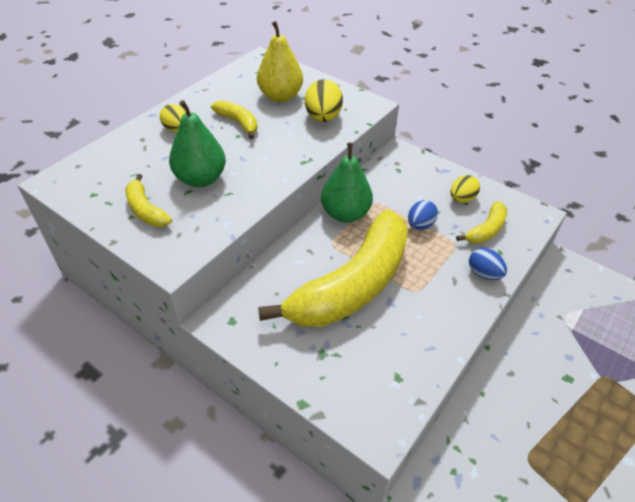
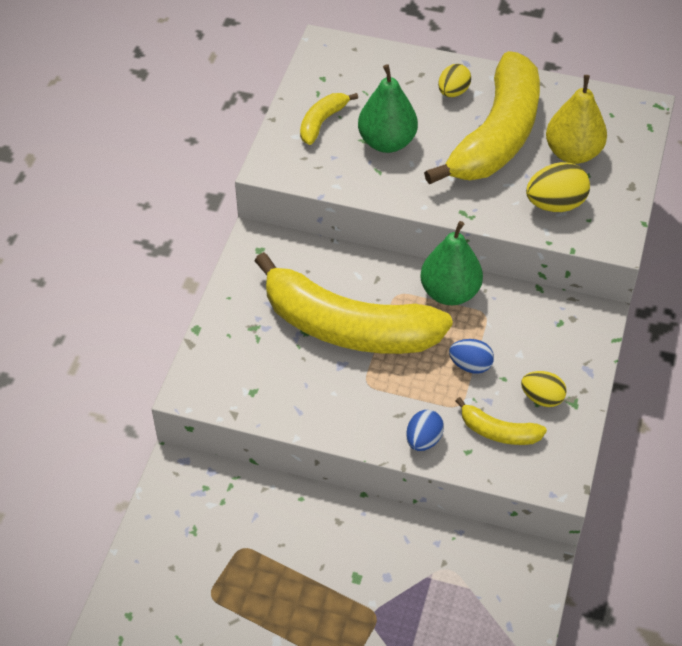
camera: 70 degrees right, 5 degrees up
yellow banana [211,100,258,139] -> yellow banana [424,51,540,184], size x2.35

